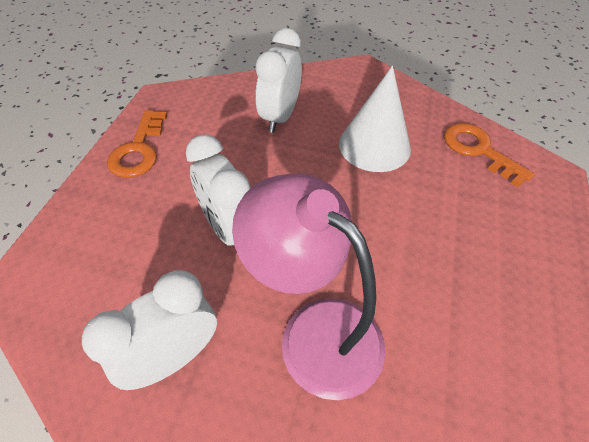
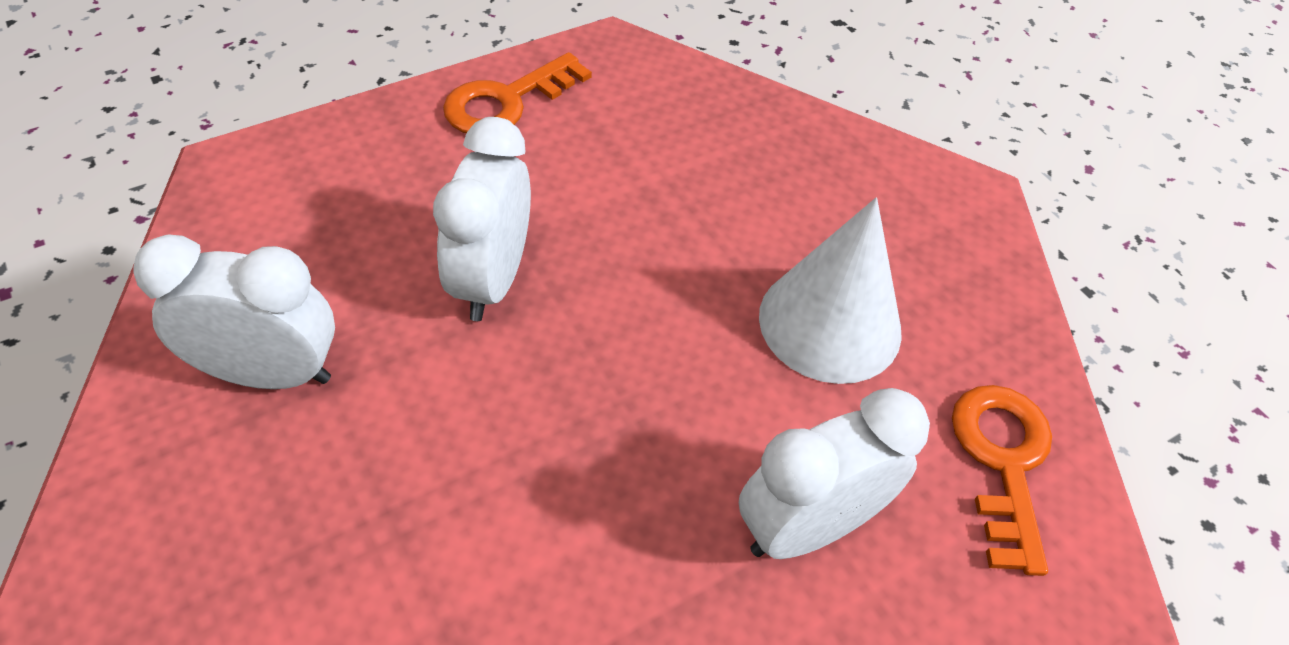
camera: 40 degrees right, 0 degrees up
pink lamp [232,174,385,400] -> none
white clock [255,28,302,133] -> white clock moved to [739,388,930,559]

